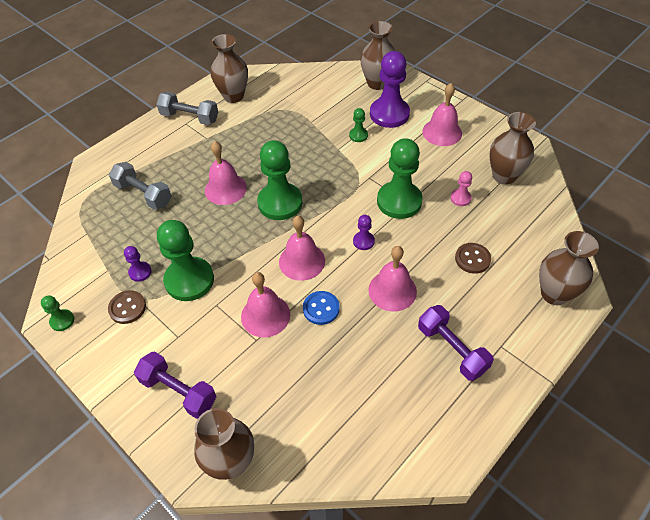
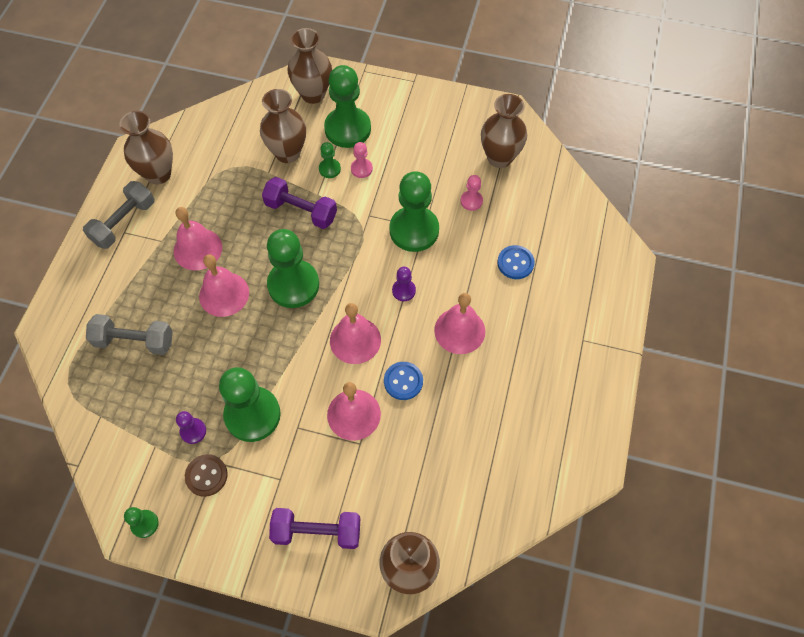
camera: 30 degrees left, 10 degrees up
grey dumbbell [156,92,218,125] -> grey dumbbell turned 45 degrees counterclockwise [83,181,155,249]
purple pawn [370,51,410,128] -> green pawn [324,65,371,148]
purple dumbbell [418,305,494,381] -> purple dumbbell moved to [262,177,337,229]
pink bell [422,83,462,146] -> pink bell moved to [174,207,222,270]
brown button [455,243,491,274] -> blue button [497,245,535,279]
brown vase [539,231,599,305] -> brown vase moved to [260,89,306,163]
none -> pink pawn [351,142,373,178]

